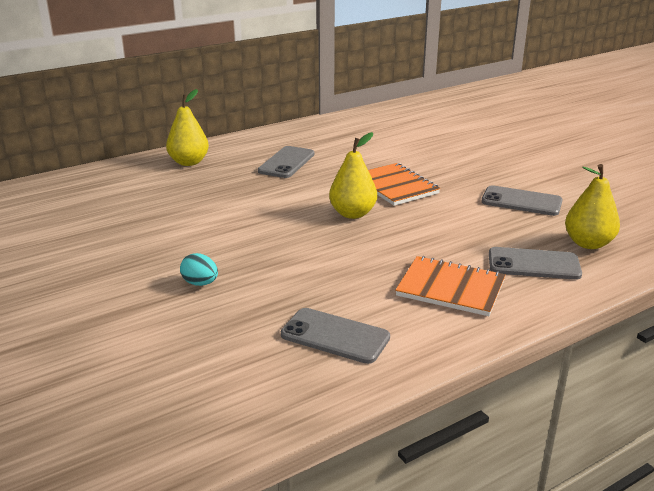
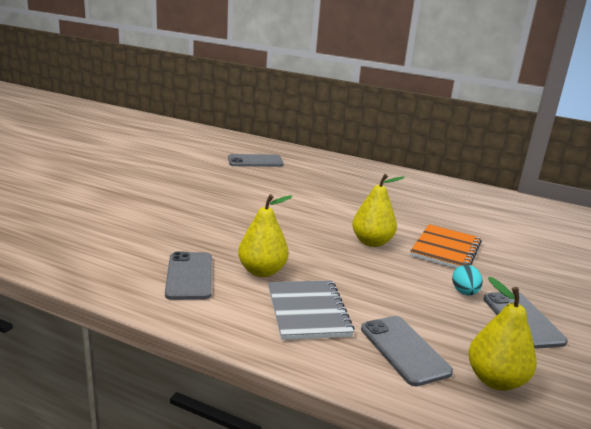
camera: 55 degrees right, 5 degrees down
yellow pear [166,89,209,166] -> yellow pear moved to [238,194,293,277]
turquoise egg [180,253,218,286] -> turquoise egg moved to [452,265,483,295]
grey phone [258,146,315,178] -> grey phone moved to [228,154,284,167]
orange notebook [395,256,506,316] -> grey notebook [268,280,355,340]

